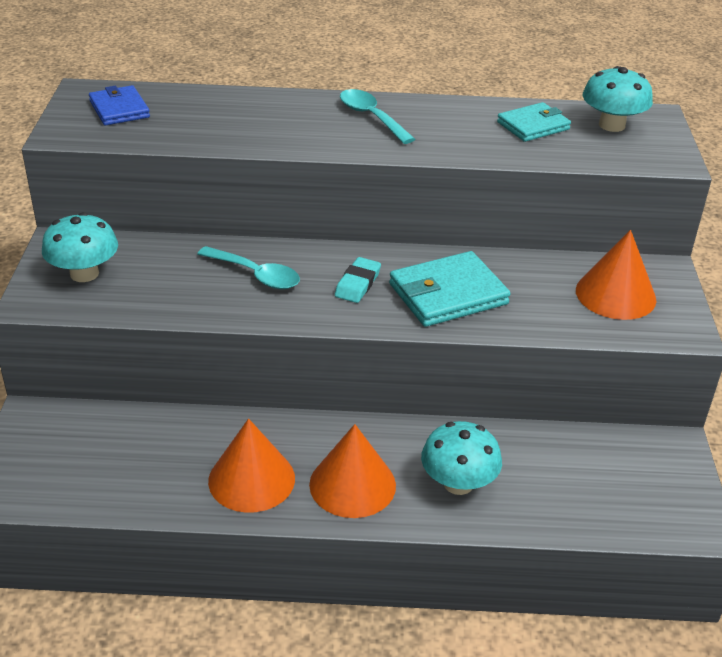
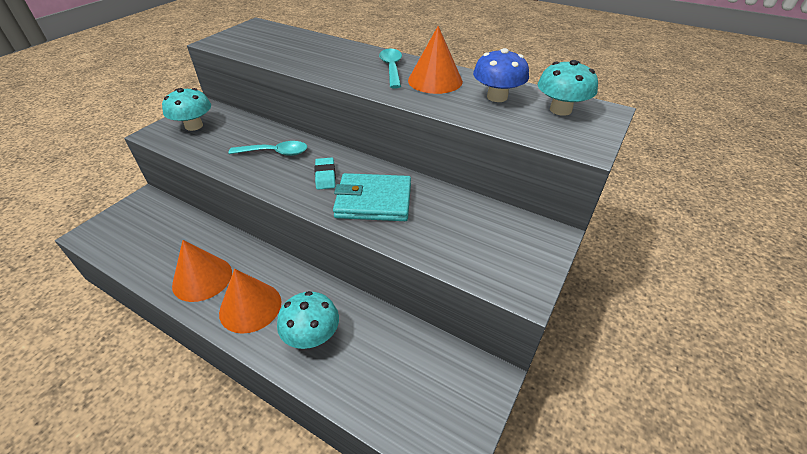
camera: 30 degrees right, 5 degrees up
blue wallet [89,85,150,125] -> none
turquoise spoon [197,246,300,289] -> turquoise spoon turned 60 degrees counterclockwise [228,141,307,156]
turquoise eraser [335,257,381,303] -> turquoise eraser turned 60 degrees counterclockwise [315,157,336,190]
turquoise wallet [497,102,571,142] -> blue mushroom [473,48,529,102]
orange cone [576,230,656,320] -> orange cone moved to [408,26,463,94]

